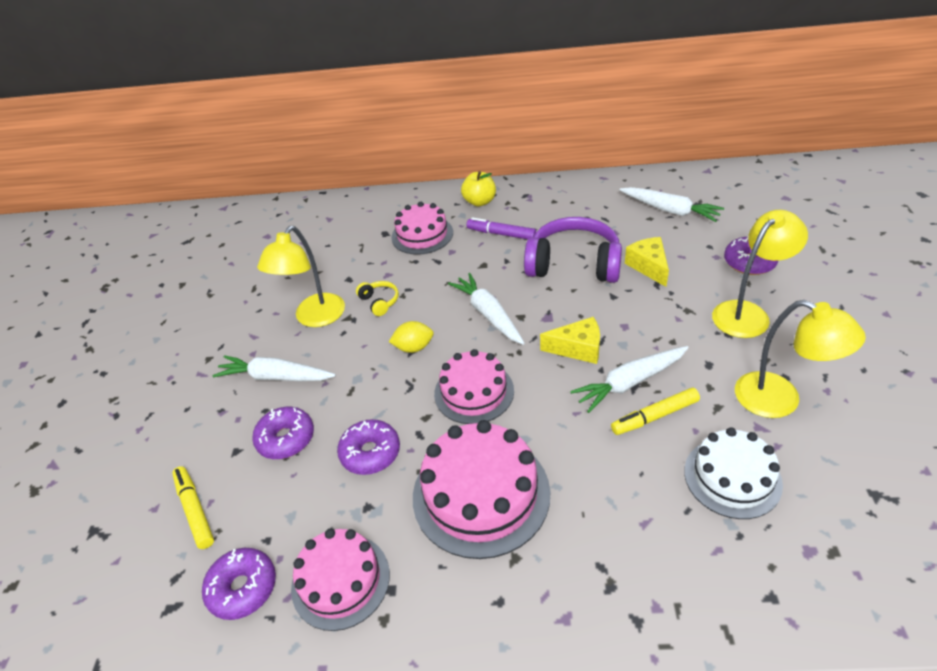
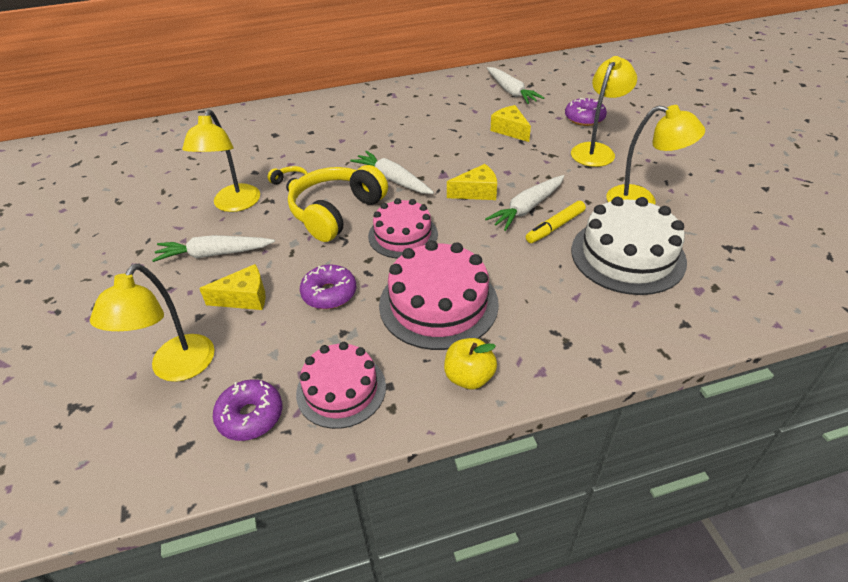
camera: 20 degrees left, 0 degrees up
yellow marker [172,466,214,549] -> yellow lamp [90,264,215,382]
purple donut [252,407,314,459] -> yellow cheese [199,264,266,310]
yellow lemon [389,321,434,353] -> yellow headphones [288,165,388,242]
pink cake [391,202,453,255] -> none
yellow apple [461,171,496,206] -> yellow apple moved to [444,338,497,389]
purple marker [467,217,536,239] -> none
purple headphones [524,217,622,283] -> none
white carrot [620,187,724,222] -> white carrot turned 45 degrees clockwise [487,67,544,104]
white cake [684,427,783,519] -> white cake [571,197,687,295], size x1.51

